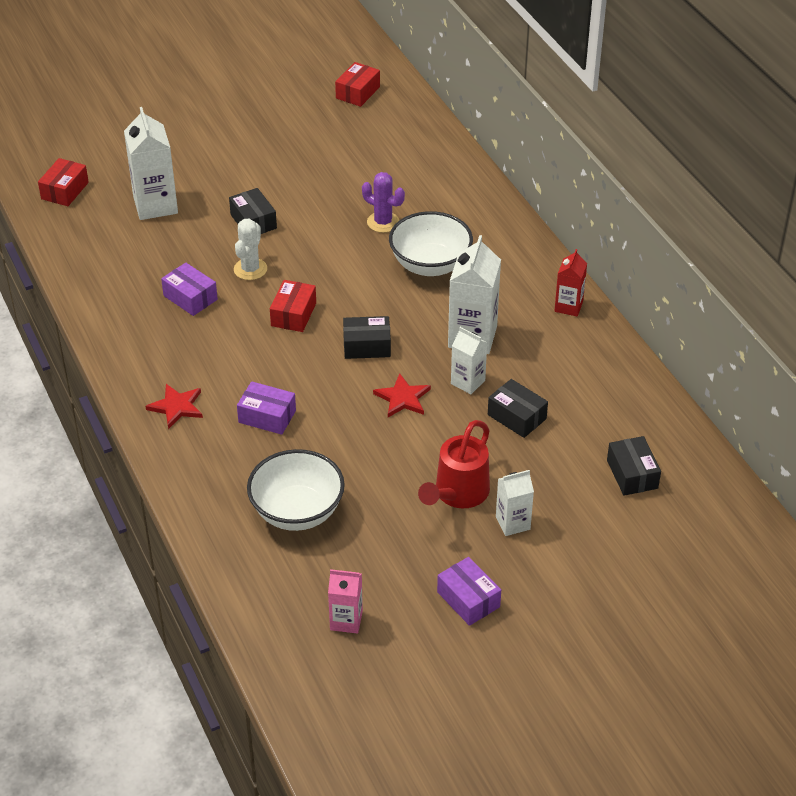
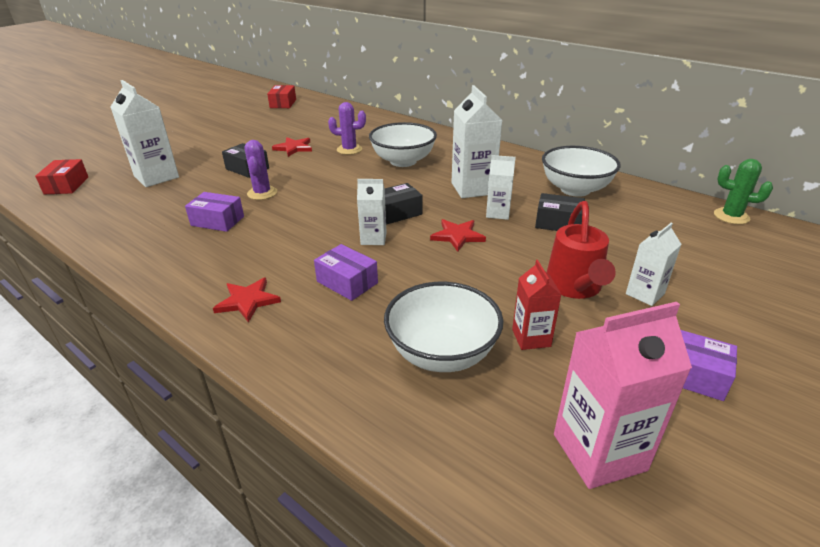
camera: 25 degrees left, 10 degrees down
white cactus [234,219,267,280] -> purple cactus [244,140,277,200]
purple box [237,381,296,435] -> purple box turned 45 degrees clockwise [314,244,378,301]
red box [270,280,316,332] -> none
pink carton [328,569,363,634] -> pink carton [554,302,692,489], size x1.72
red carton [554,249,587,316] -> red carton moved to [512,260,561,350]
black box [607,436,661,496] -> none
none -> red star [272,137,312,157]
none -> white carton [357,179,387,245]
none -> white bowl [542,146,621,197]
none -> green cactus [714,159,773,224]

